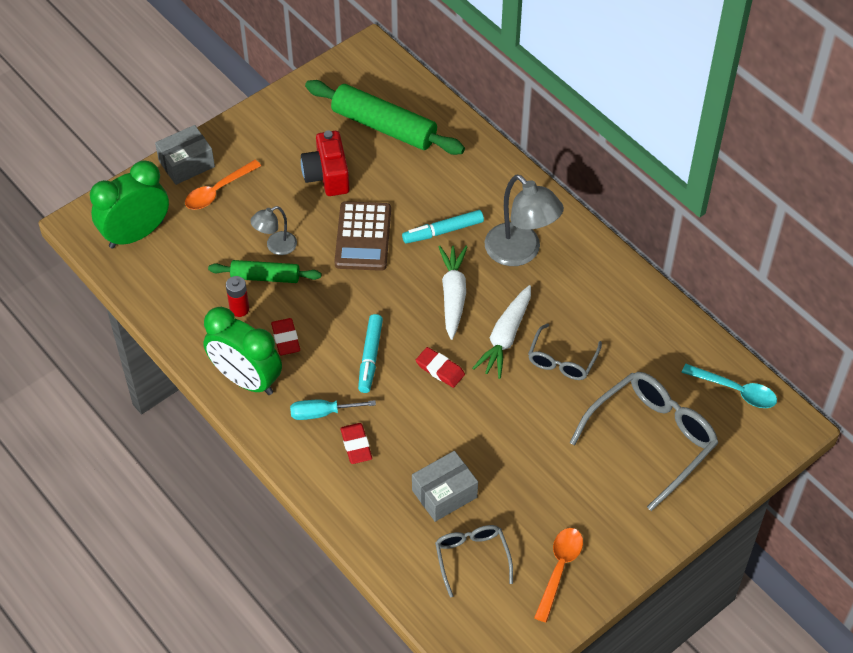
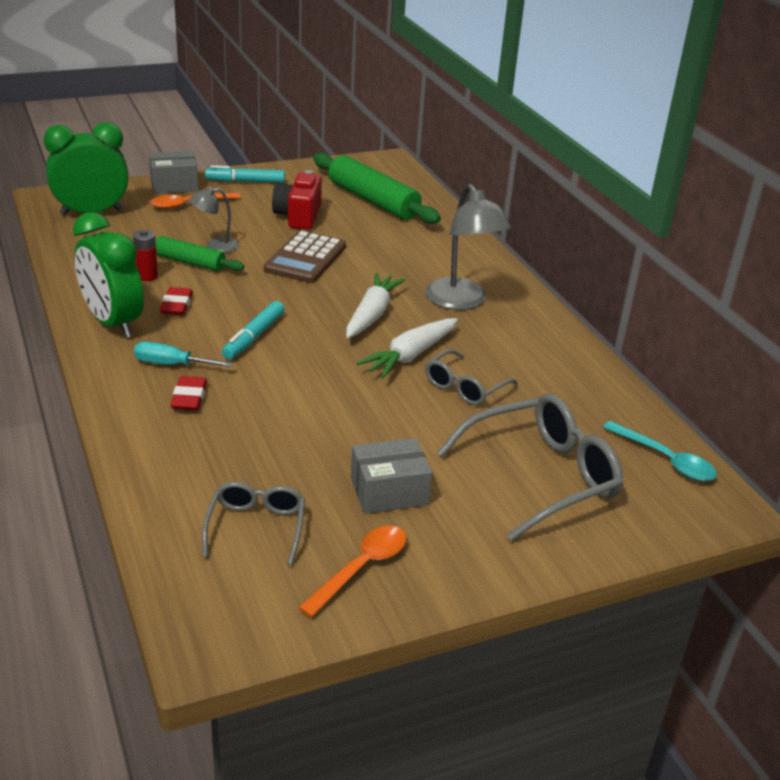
camera: 15 degrees right, 20 degrees down
turquoise marker [402,210,484,244] -> turquoise marker moved to [205,165,285,183]
grey box [412,451,478,522] -> grey box moved to [351,438,432,514]
red eraser [416,347,465,388] -> none

